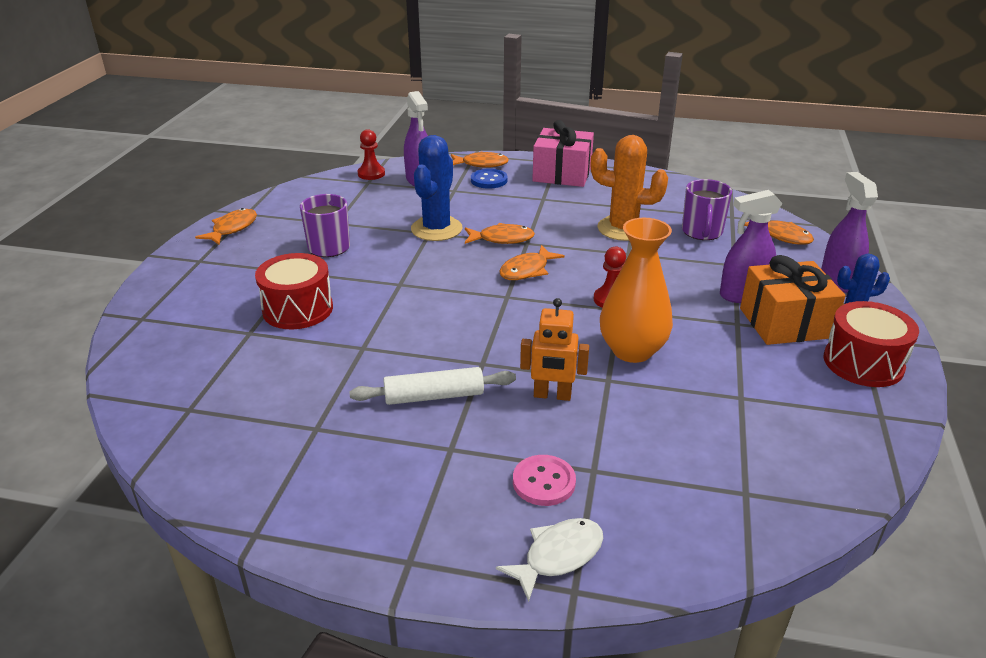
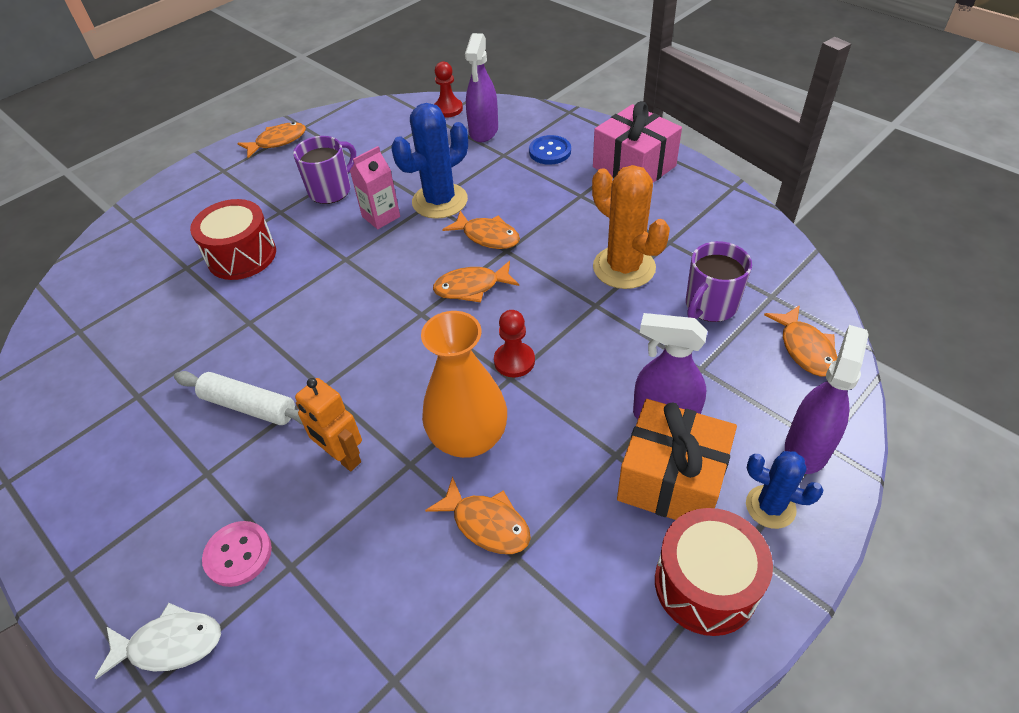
camera: 35 degrees right, 15 degrees up
orange fish [451,152,509,168] -> orange fish moved to [425,476,531,554]
none -> pink carton [350,146,400,229]

